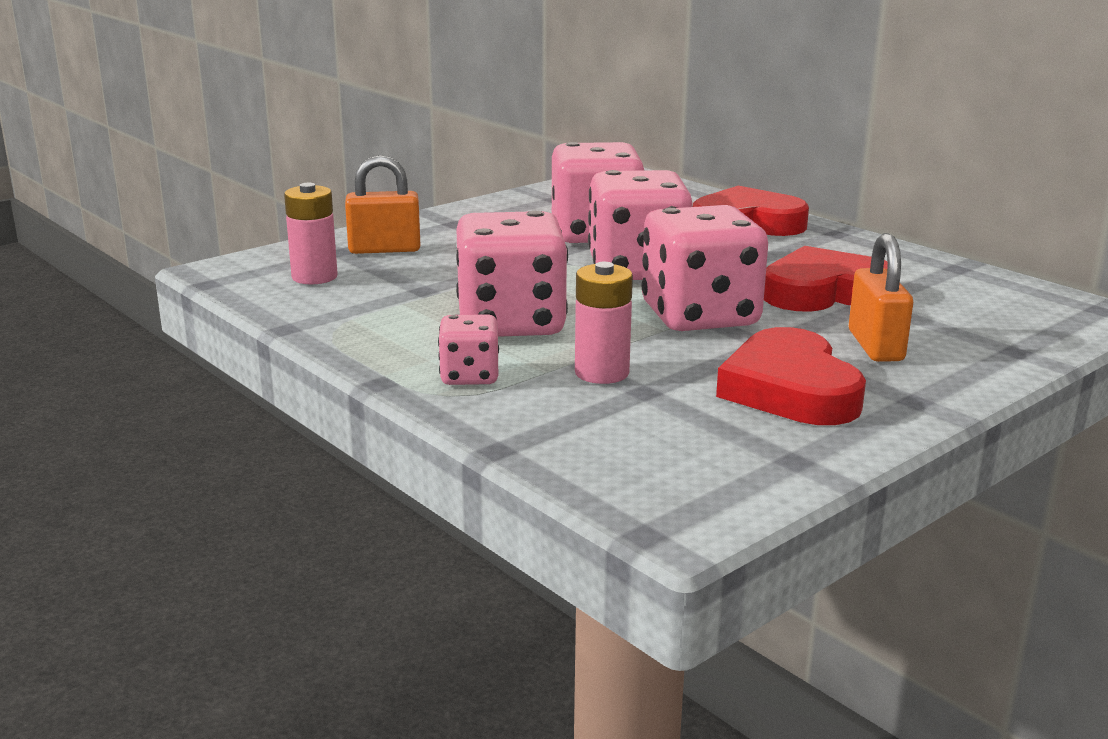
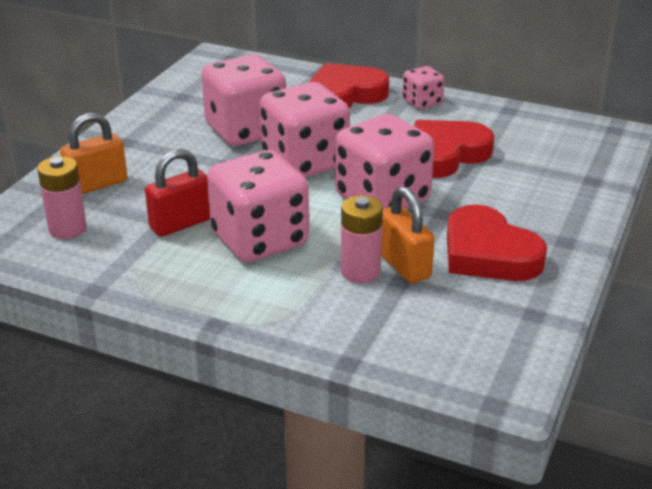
camera: 25 degrees left, 10 degrees up
pink dice [438,314,499,385] -> pink dice moved to [402,66,444,109]
orange padlock [849,233,913,362] -> orange padlock moved to [381,186,434,283]
none -> red padlock [145,149,210,237]

